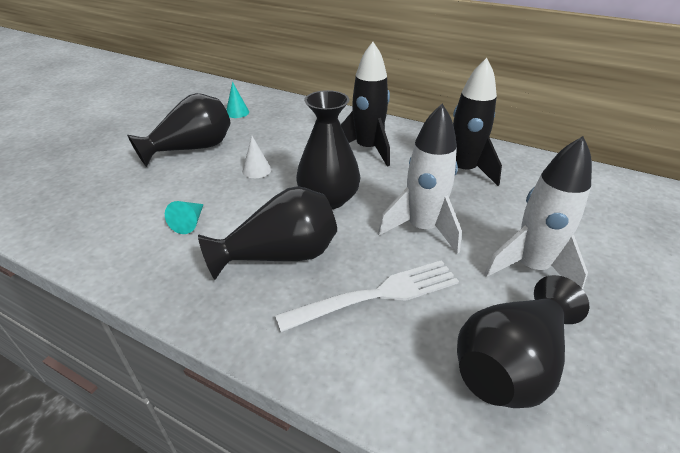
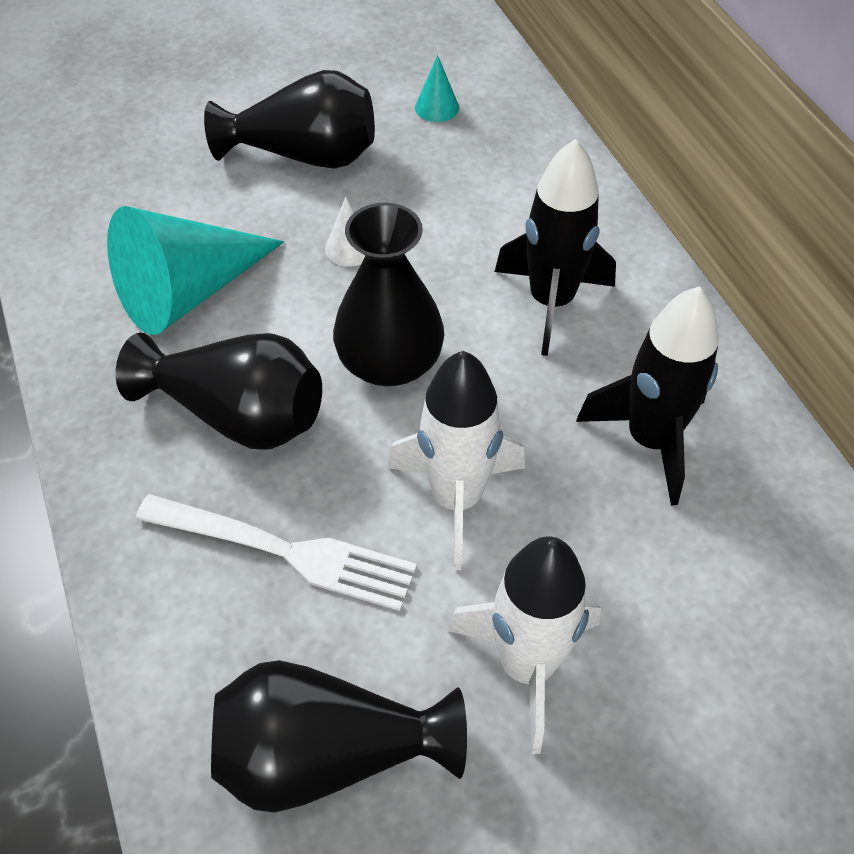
camera: 40 degrees right, 15 degrees up
turquoise cone [165,201,204,234] -> turquoise cone [107,206,284,335], size x2.36

